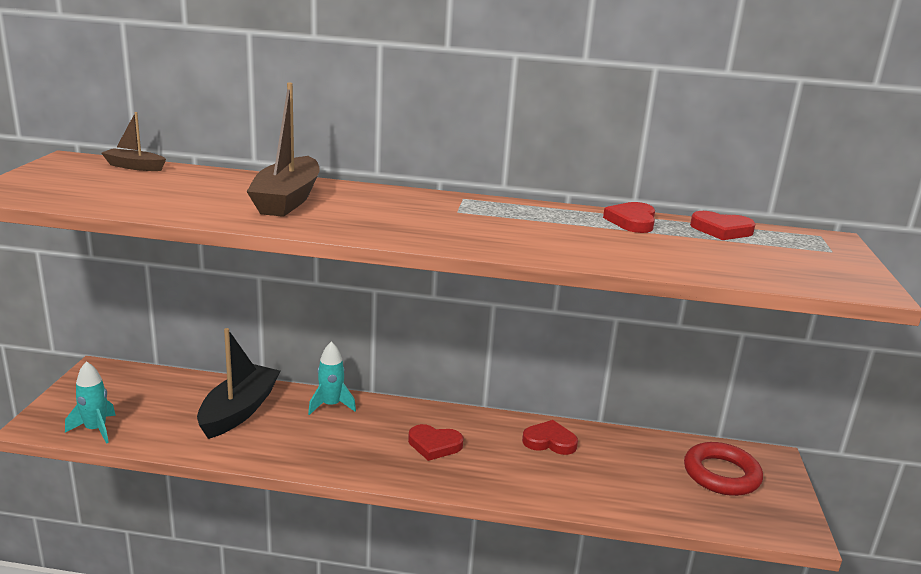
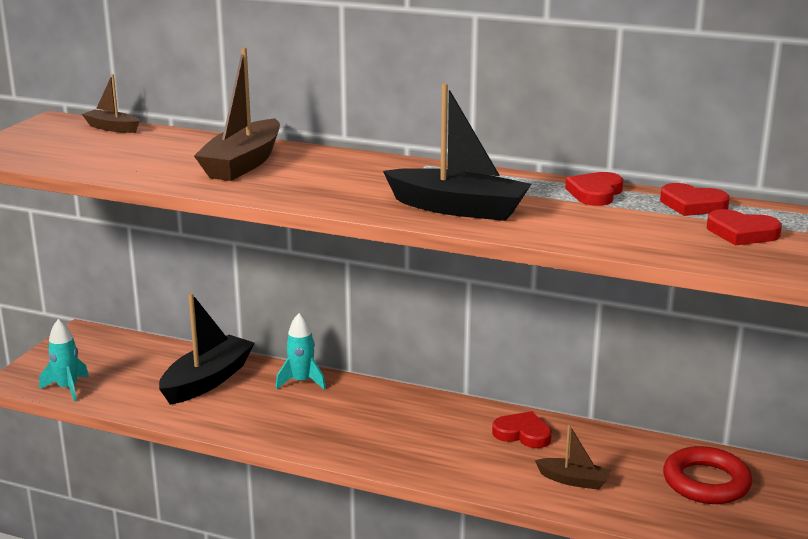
camera: 15 degrees right, 0 degrees up
red heart [408,424,463,461] -> red heart moved to [707,209,782,246]
none -> black boat [383,83,531,221]
none -> brown boat [535,425,611,490]

